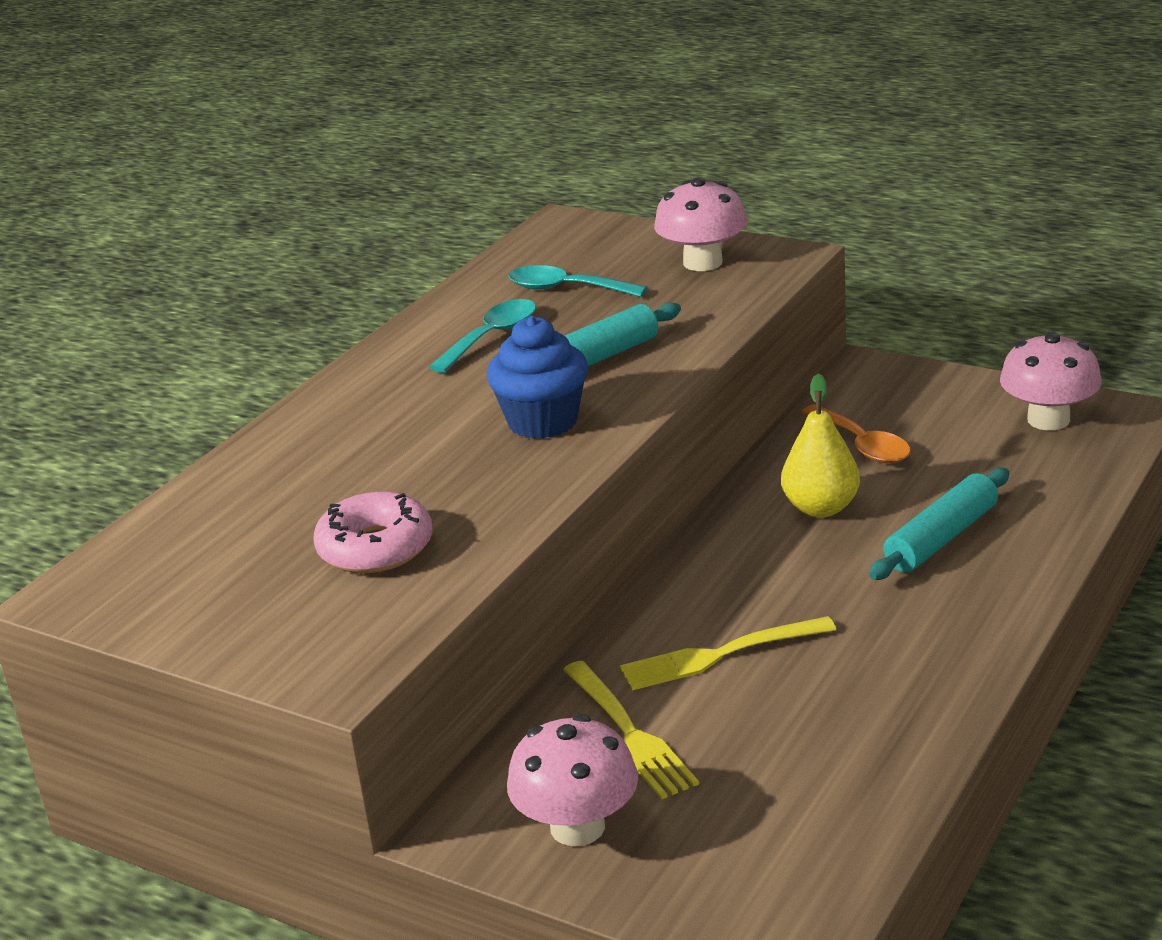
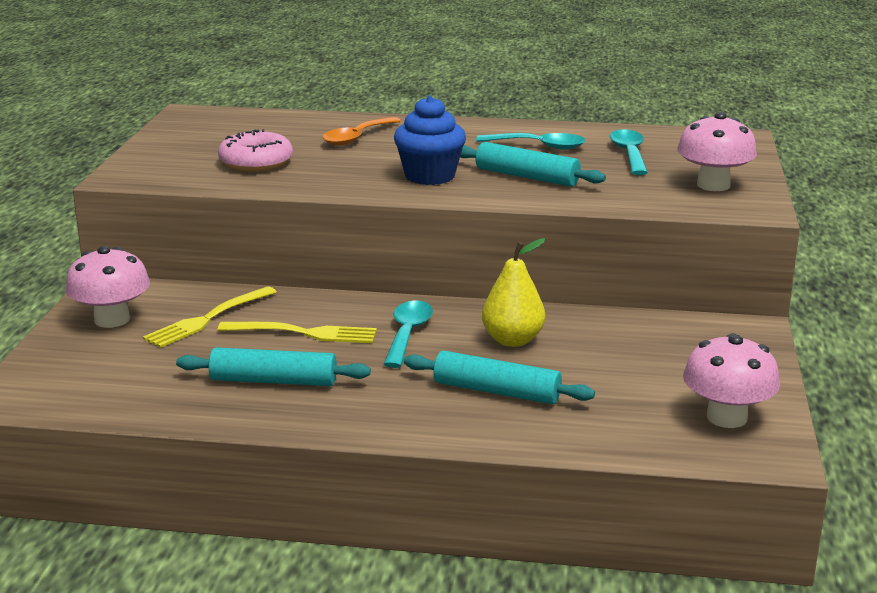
camera: 65 degrees right, 5 degrees down
yellow fork [620,616,836,691] -> yellow fork turned 135 degrees clockwise [218,322,377,343]
orange spoon [801,404,911,463] -> orange spoon moved to [322,117,401,145]
none -> turquoise rolling pin [176,347,371,386]
none -> turquoise spoon [383,301,433,368]

